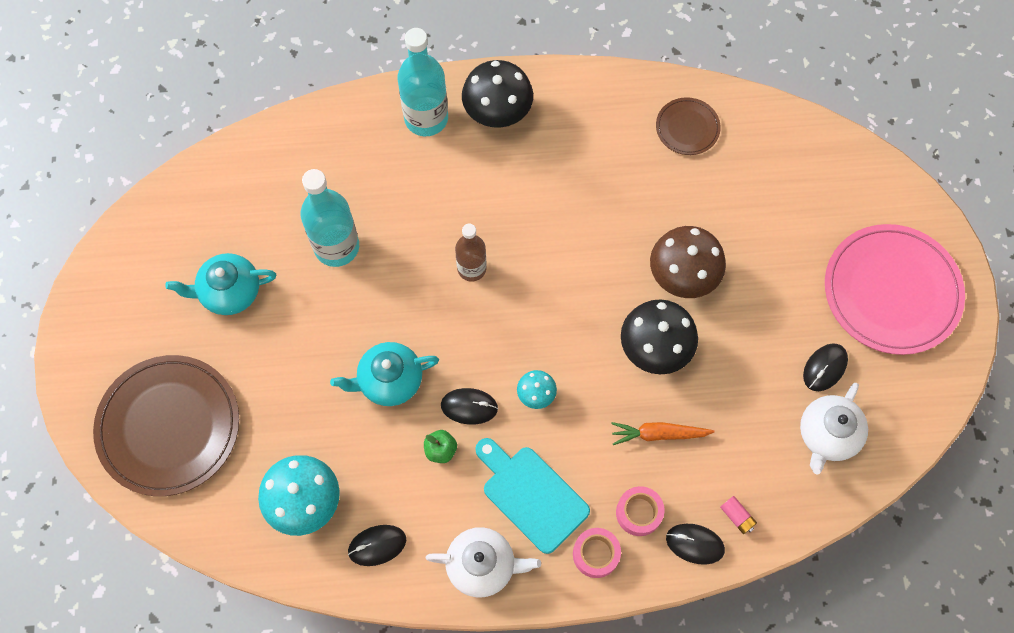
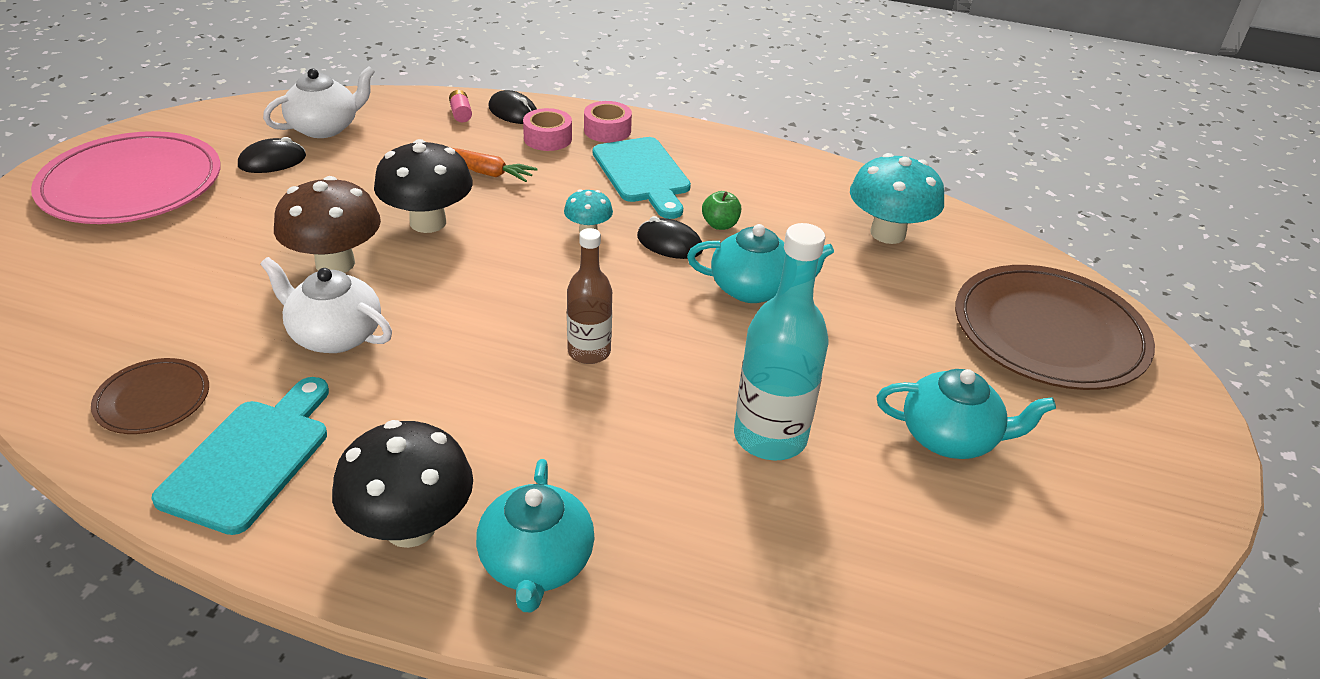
camera: 160 degrees left, 30 degrees down
black mouse [348,525,406,566] -> none
turquoise bottle [398,28,448,136] -> turquoise teapot [476,459,595,612]
white teapot [426,527,541,598] -> white teapot moved to [260,257,392,353]
none -> turquoise cutting board [151,377,329,535]

